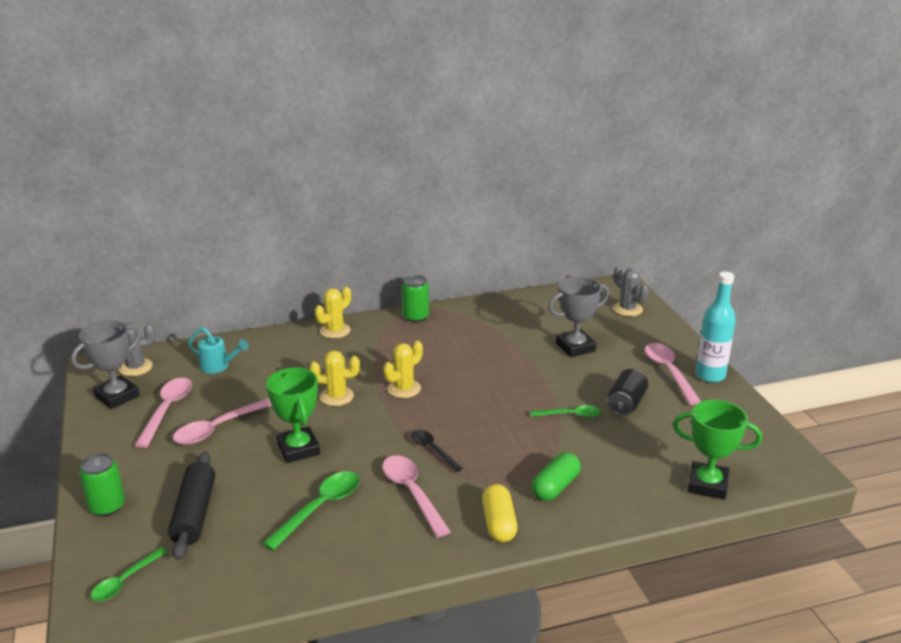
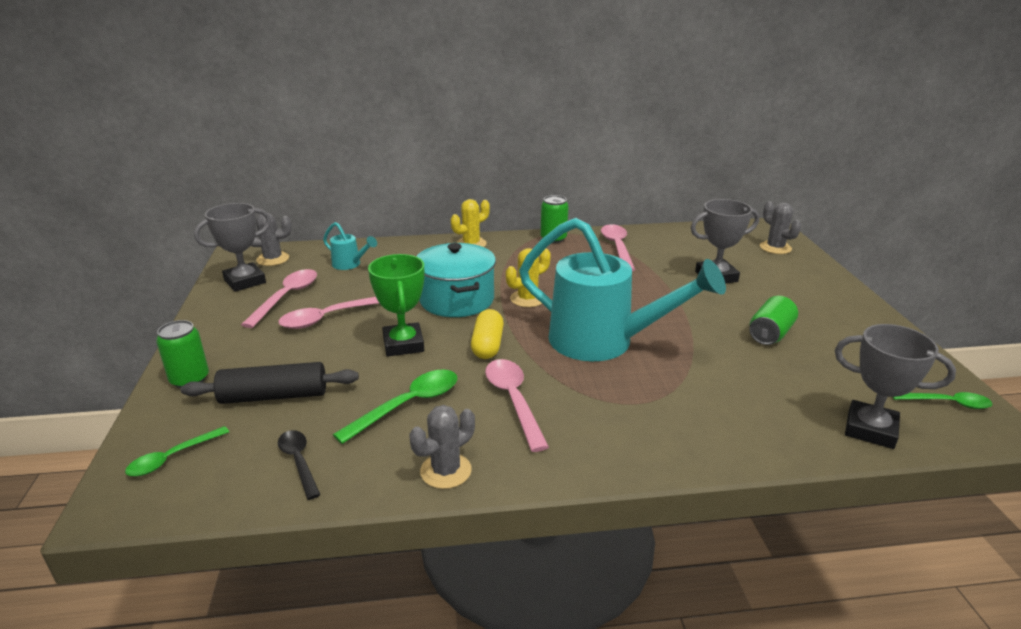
camera: 10 degrees right, 0 degrees up
black rolling pin [168,452,215,560] -> black rolling pin turned 75 degrees clockwise [181,362,359,404]
yellow cactus [309,351,360,406] -> turquoise pot [416,243,496,317]
black spoon [410,430,463,472] -> black spoon moved to [278,430,320,500]
yellow capsule [482,484,517,542] -> yellow capsule moved to [471,309,504,359]
green spoon [531,405,602,418] -> green spoon moved to [893,392,993,409]
green capsule [532,452,581,501] -> none
black can [607,369,648,416] -> green can [749,296,798,345]
pink spoon [645,343,701,405] -> pink spoon moved to [601,224,635,271]
green trophy [673,400,762,500] -> grey trophy [835,324,956,449]
turquoise bottle [695,272,736,383] -> none
none -> grey cactus [409,405,475,489]
none -> turquoise watering can [519,218,726,361]

